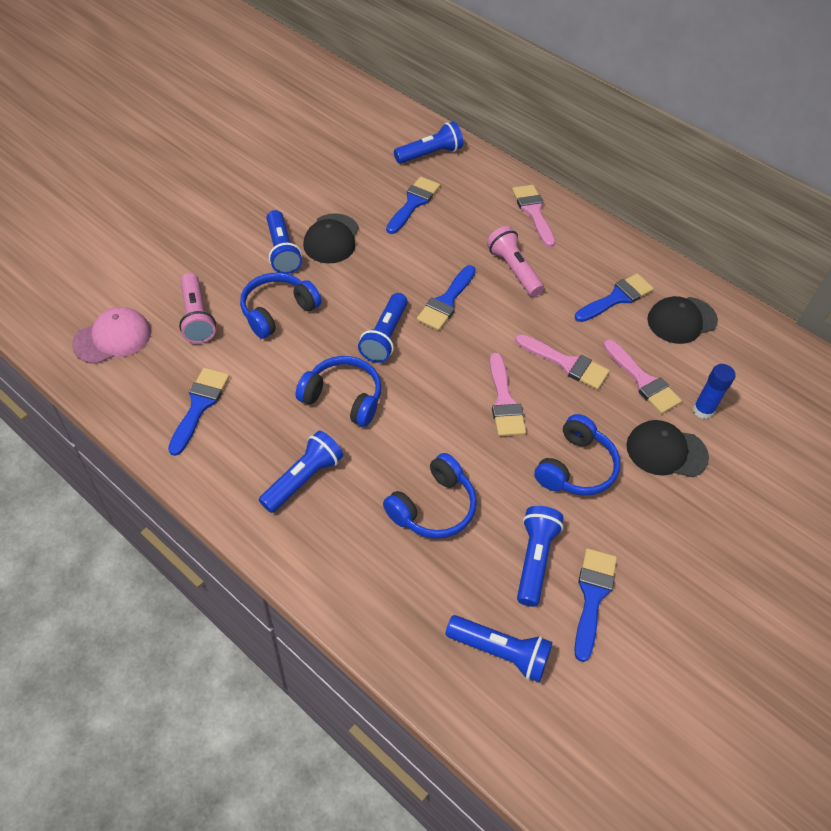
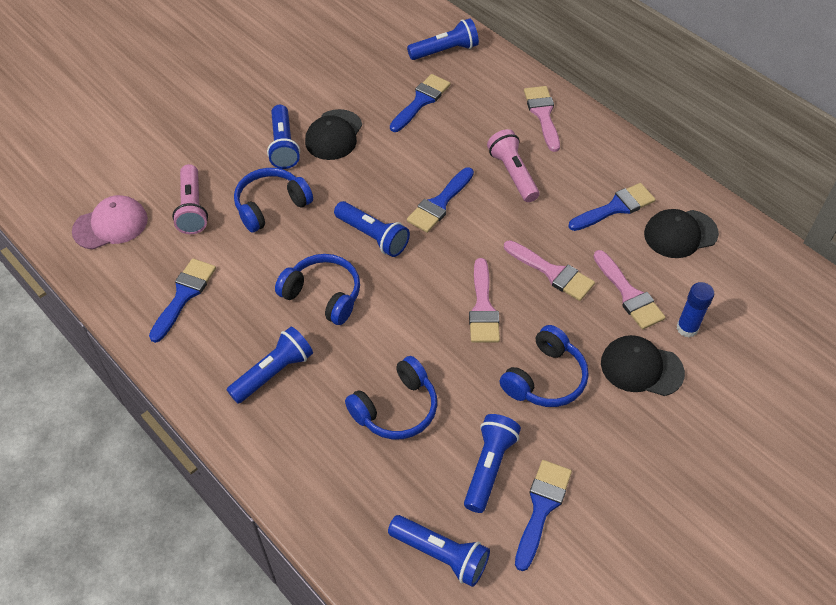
camera: 10 degrees right, 0 degrees up
blue flashlight [358,293,408,363] -> blue flashlight turned 75 degrees counterclockwise [334,201,410,257]

